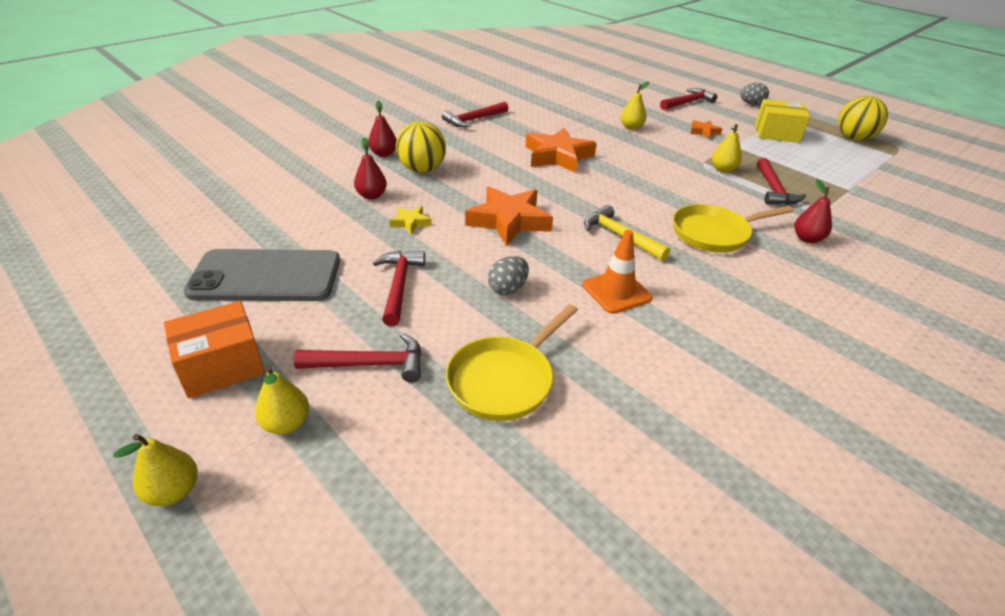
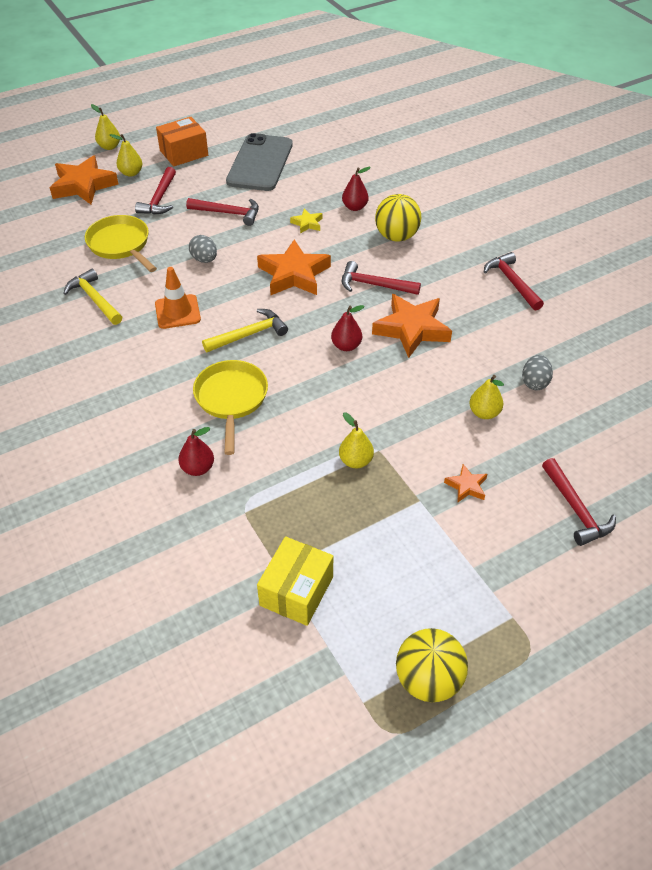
camera: 105 degrees right, 10 degrees up
orange box [164,301,265,398] -> orange box turned 75 degrees clockwise [156,117,208,166]
red pear [368,101,397,157] -> red pear moved to [331,305,365,351]
grey egg [740,83,769,105] -> grey egg moved to [522,355,553,390]
yellow box [755,99,810,143] -> yellow box moved to [257,536,333,626]
red hammer [757,158,806,205] -> red hammer moved to [342,261,421,295]
none -> orange star [50,155,119,204]
none -> yellow hammer [63,269,122,325]

